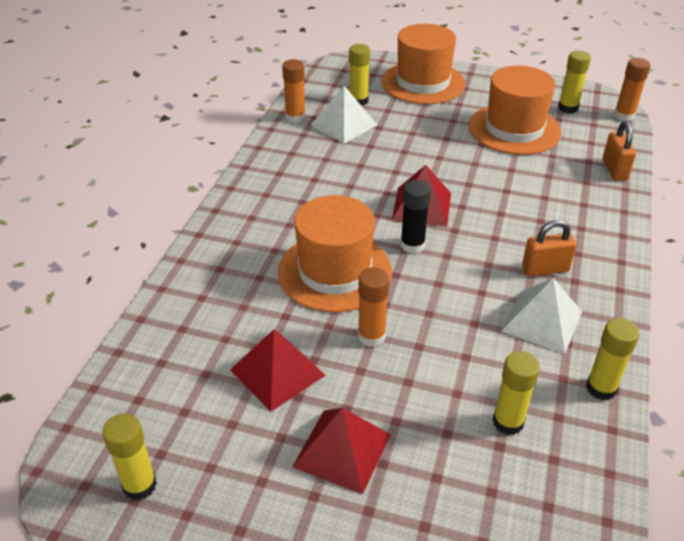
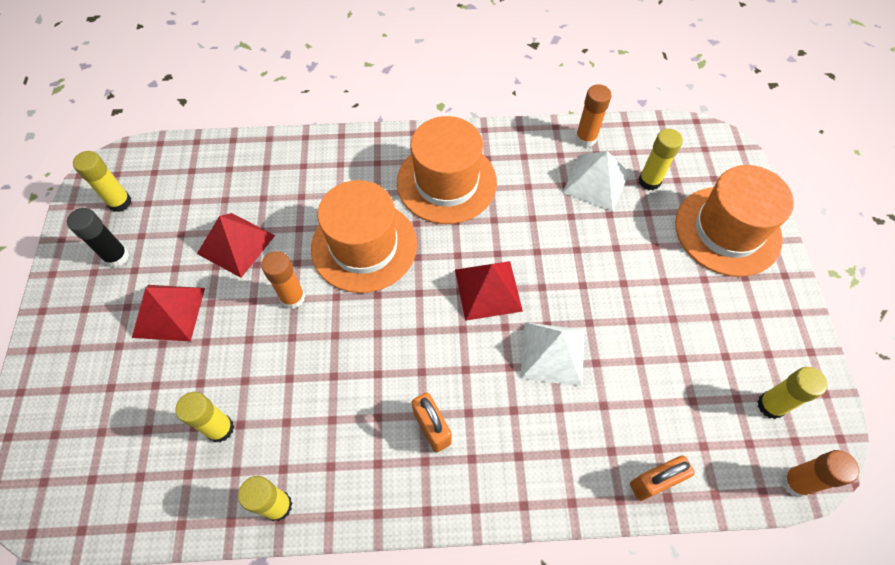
camera: 70 degrees right, 20 degrees up
black glue stick [400,180,431,254] -> black glue stick moved to [67,208,129,267]
orange hat [469,65,561,155] -> orange hat moved to [397,116,497,224]
white pyramid [501,278,582,354] -> white pyramid moved to [520,323,584,386]

